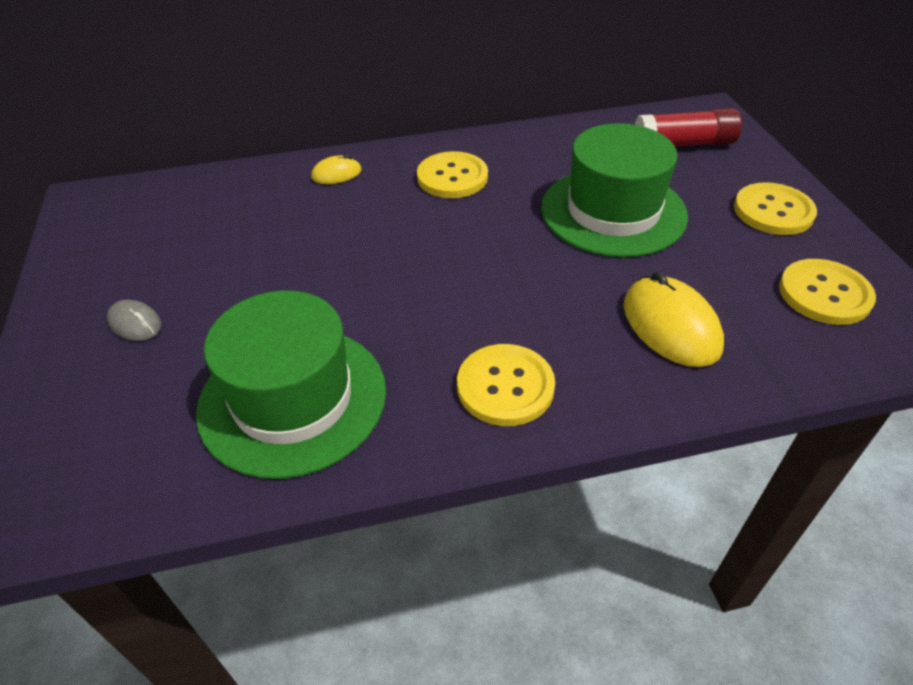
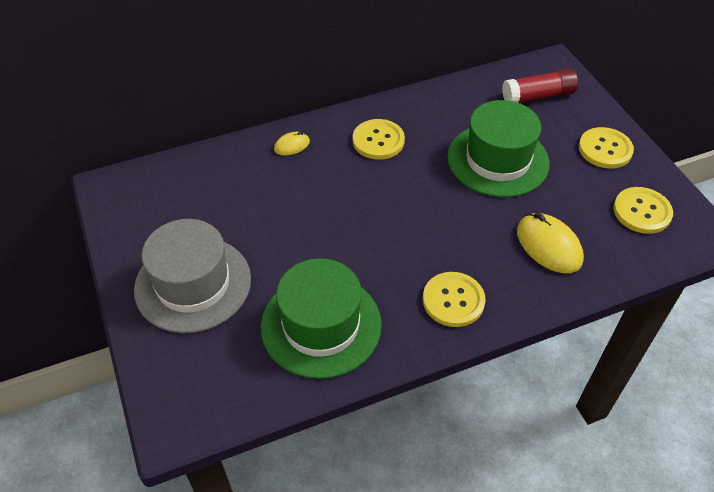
camera: 10 degrees left, 5 degrees up
grey mouse [107,300,161,341] -> grey hat [134,219,251,333]

